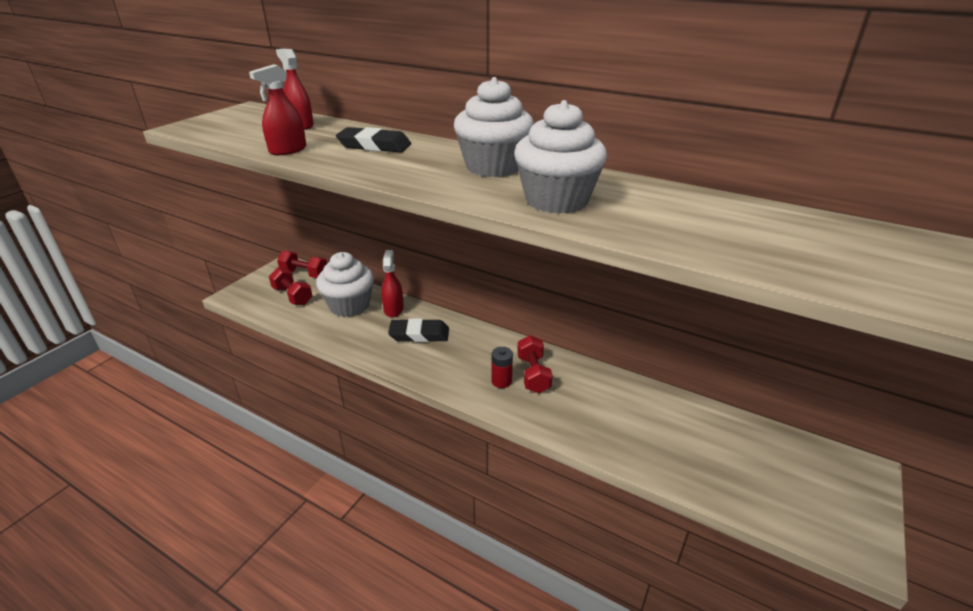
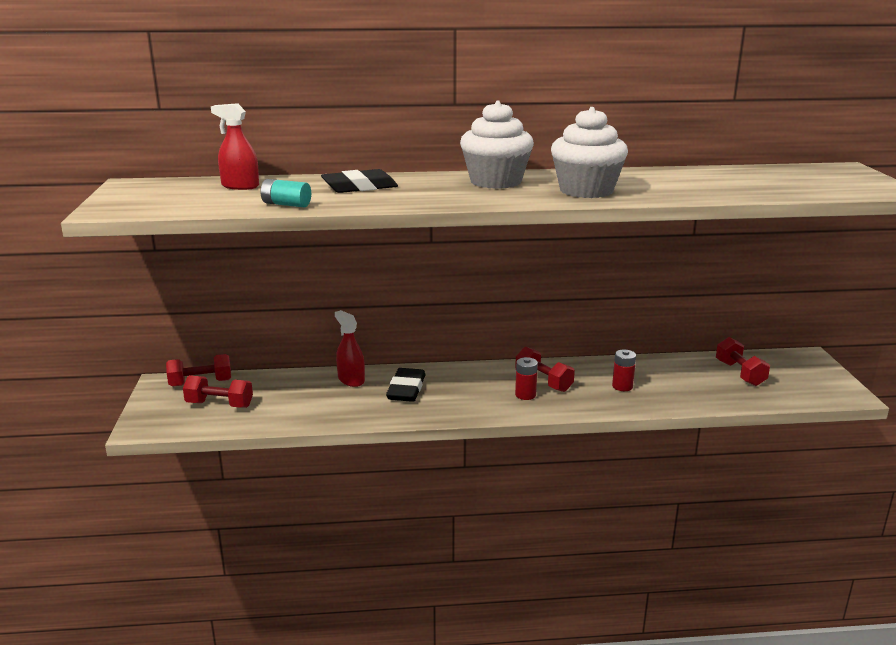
camera: 35 degrees left, 10 degrees down
red spray bottle [249,64,306,155] -> turquoise battery [260,179,311,207]
white cupcake [316,252,374,317] -> none
black eraser [388,318,449,342] -> black eraser turned 45 degrees counterclockwise [386,368,425,402]
none -> red battery [612,349,636,391]
none -> red dumbbell [716,337,770,386]

